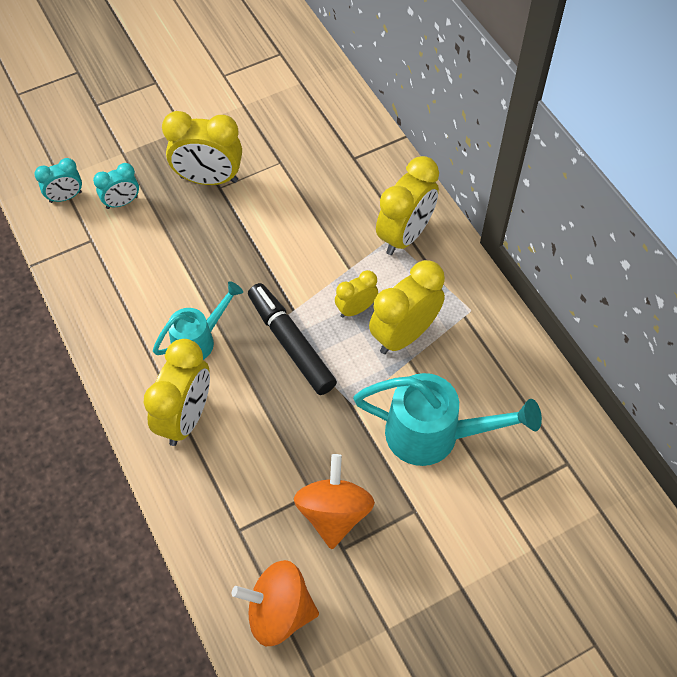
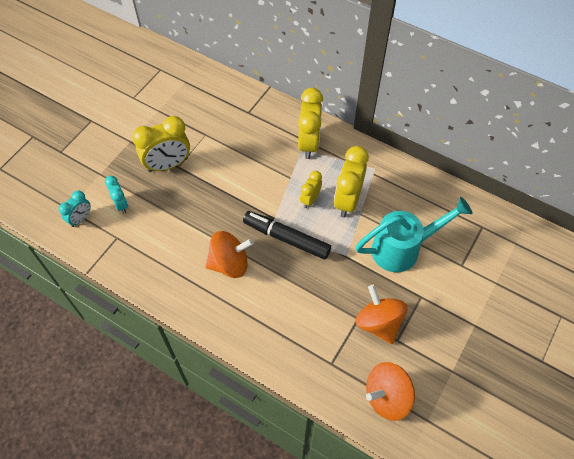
camera: 30 degrees left, 0 degrees up
turquoise clock [93,163,139,209] -> turquoise clock turned 60 degrees counterclockwise [105,176,128,214]
yellow clock [144,339,210,446] -> none
turquoise watering can [153,281,243,360] -> orange spinning top [205,231,254,278]

